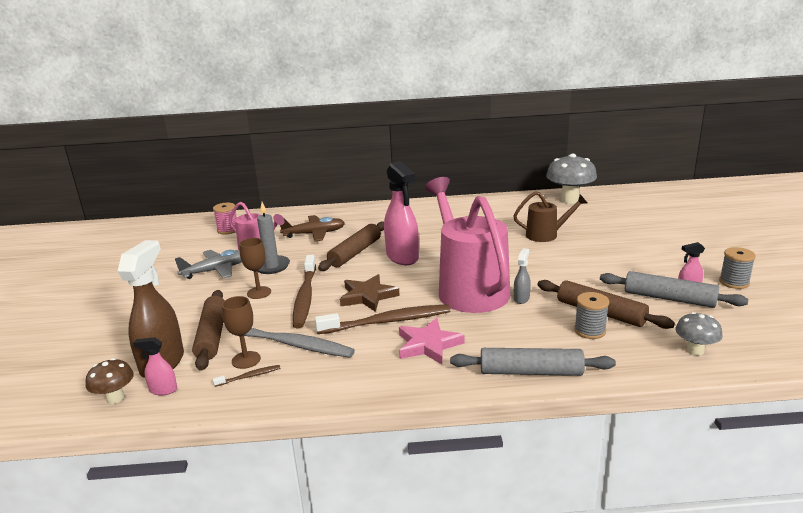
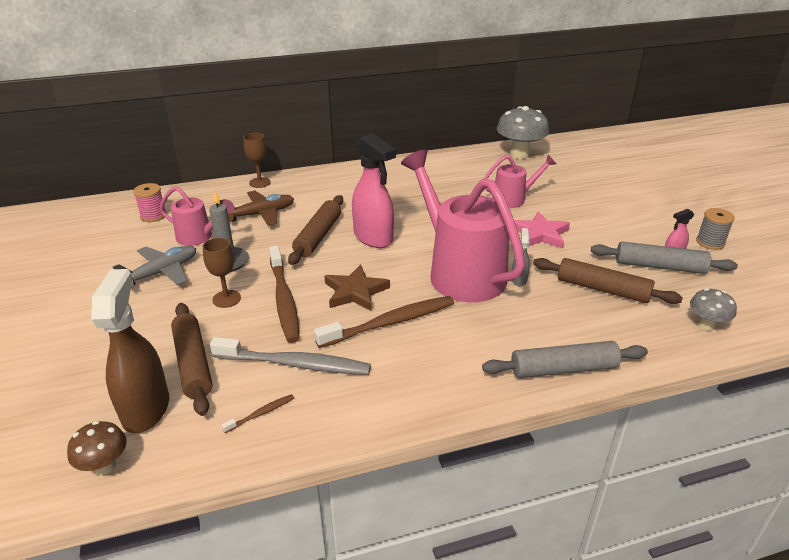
camera: 15 degrees left, 10 degrees up
pink spray bottle [133,337,177,396] -> none
brown goblet [222,296,261,369] -> brown goblet moved to [243,133,271,188]
pink star [399,318,465,364] -> pink star moved to [514,211,570,249]
brown watering can [513,191,587,242] -> pink watering can [484,155,556,208]
grey spool [574,292,609,339] -> none

